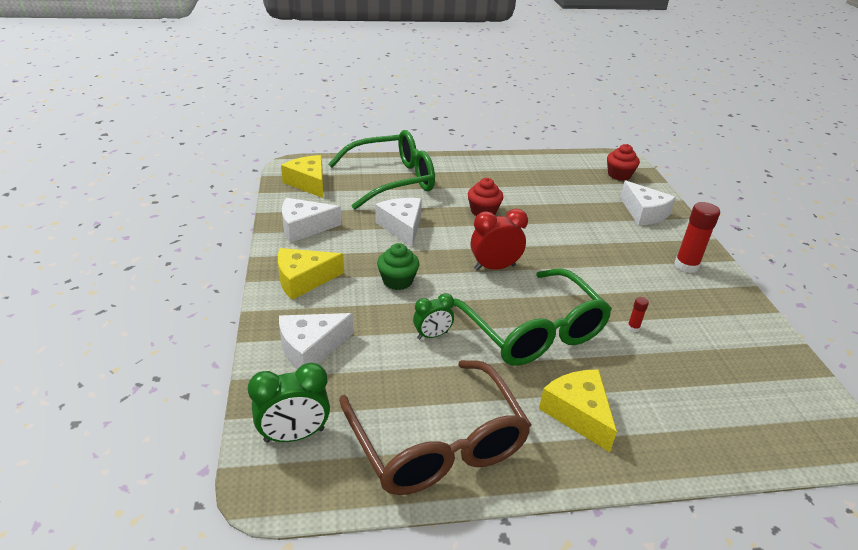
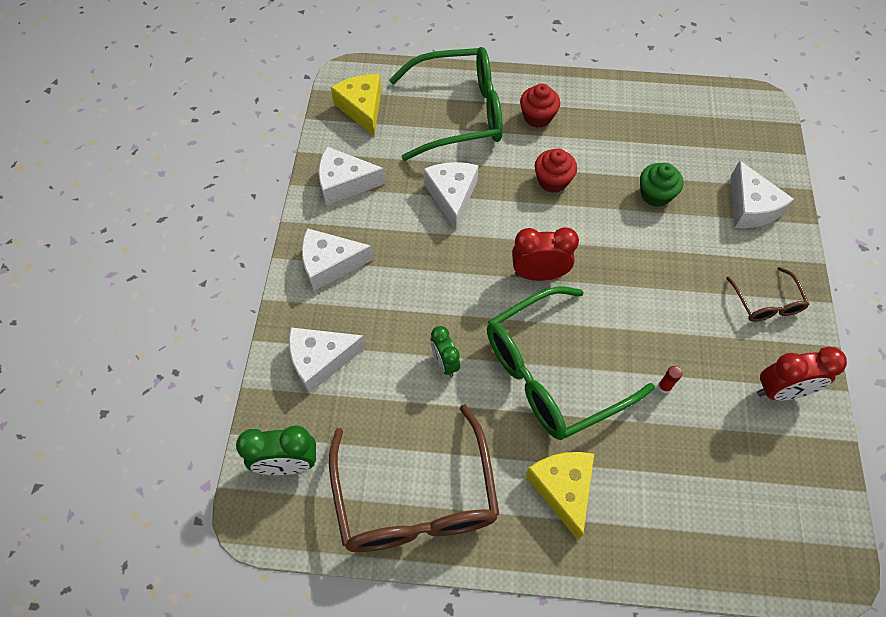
camera: 15 degrees right, 25 degrees up
yellow cheese [278,248,344,300] -> white cheese [302,228,374,291]
green cupcake [377,243,419,290] -> green cupcake moved to [640,163,683,207]
green clock [413,293,454,339] -> green clock turned 75 degrees clockwise [430,326,460,377]
green glasses [454,268,612,366] -> green glasses turned 75 degrees clockwise [487,286,655,440]
red cupcake [607,144,640,181] -> red cupcake moved to [520,84,560,128]
red glue stick [674,202,720,273] -> brown glasses [726,267,810,322]
none -> red clock [757,347,847,400]

